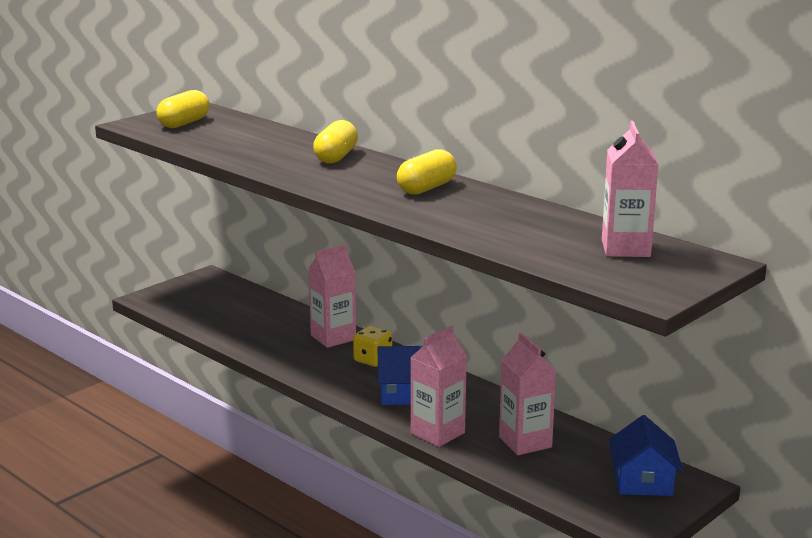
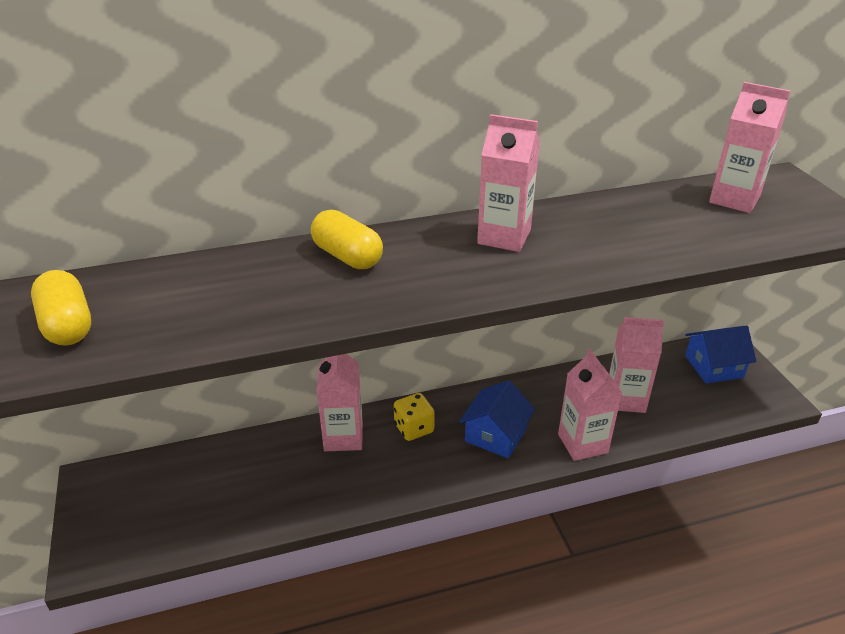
camera: 60 degrees left, 15 degrees up
yellow capsule [397,149,457,195] -> pink carton [477,114,540,252]
blue house [609,415,683,496] -> blue house turned 45 degrees counterclockwise [685,325,756,384]

